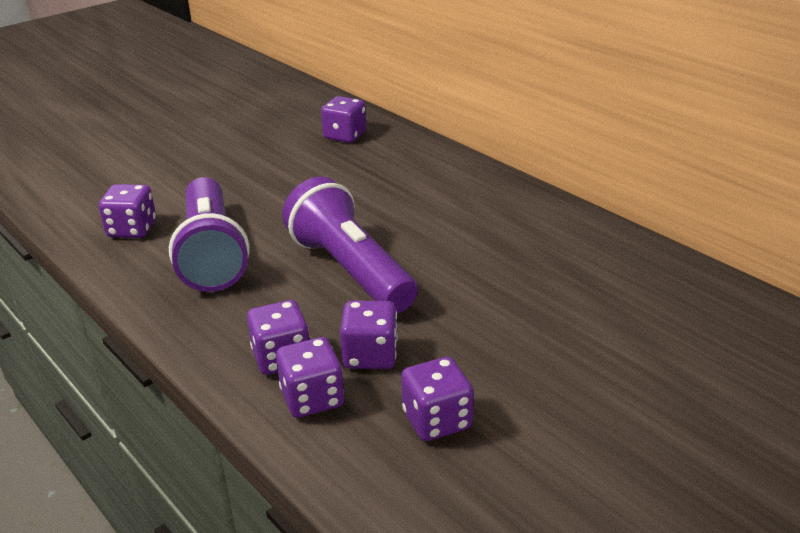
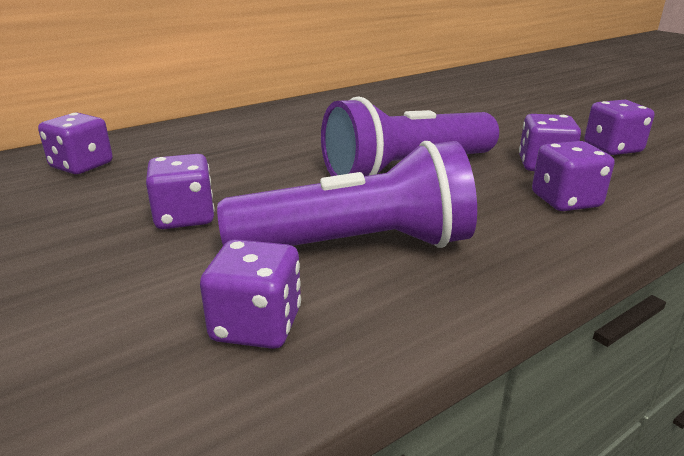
camera: 85 degrees left, 5 degrees down
purple dice [276,337,344,418] -> purple dice moved to [146,154,215,229]

